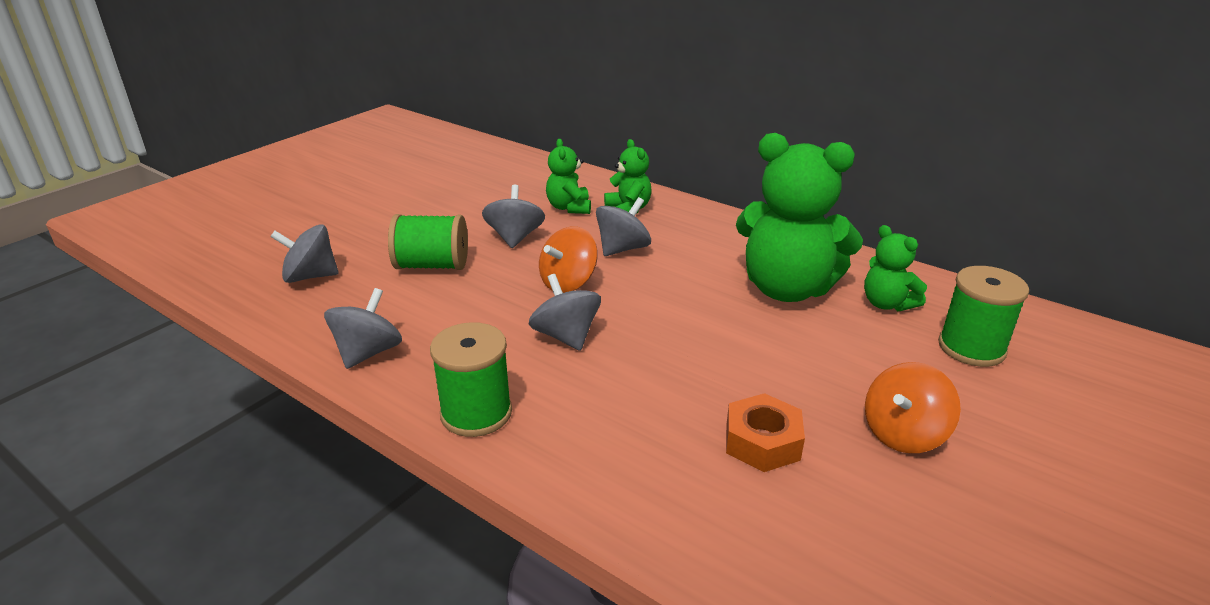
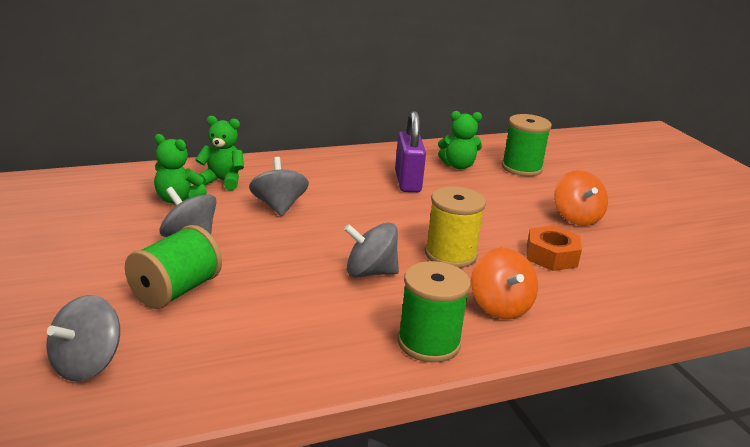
camera: 60 degrees left, 5 degrees down
grey spinning top [324,288,402,369] -> none
orange spinning top [539,226,598,293] -> orange spinning top moved to [471,248,538,319]
green teddy bear [736,133,863,302] -> purple padlock [395,111,426,192]
none -> yellow spool [425,186,486,268]

